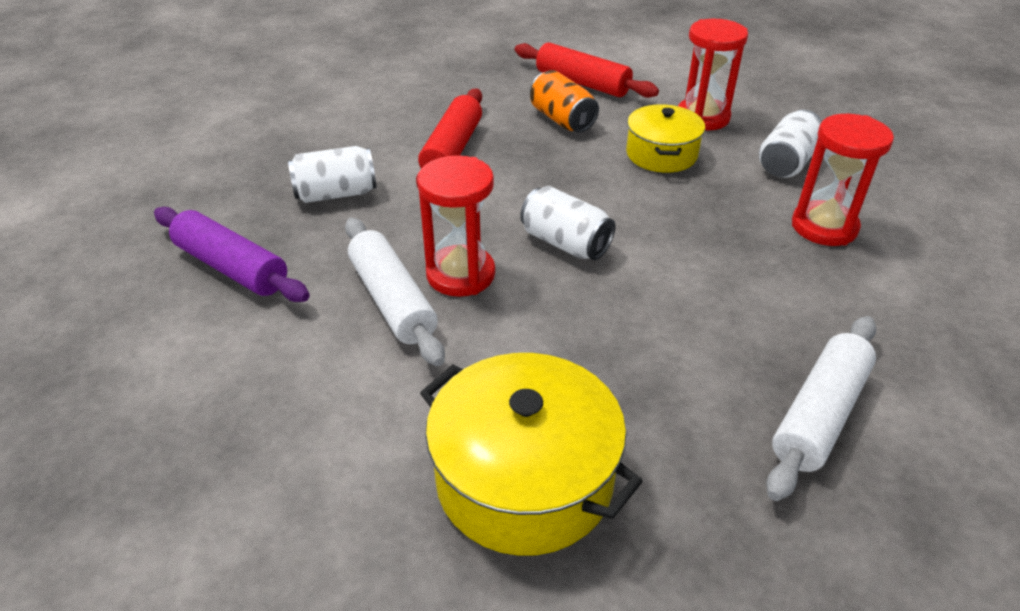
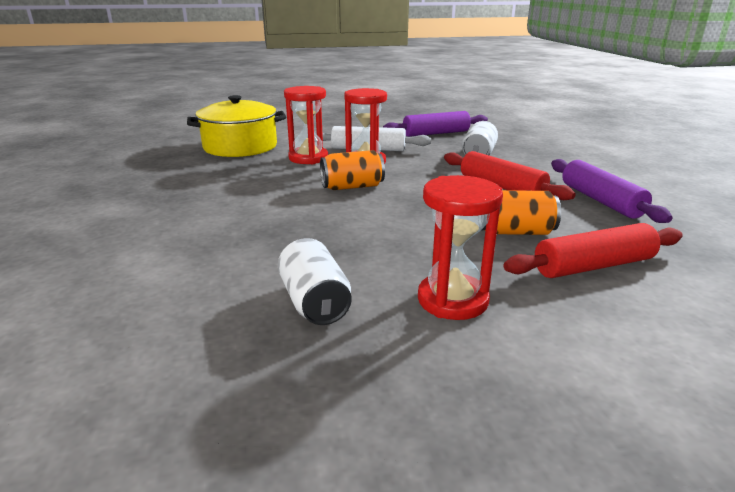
camera: 125 degrees right, 15 degrees down
white can [520,186,616,260] -> orange can [320,150,385,190]
yellow pot [626,104,705,173] -> none
white rolling pin [766,316,876,501] -> none
red hourglass [792,114,894,246] -> red hourglass moved to [284,86,328,164]
none -> purple rolling pin [551,159,673,223]

